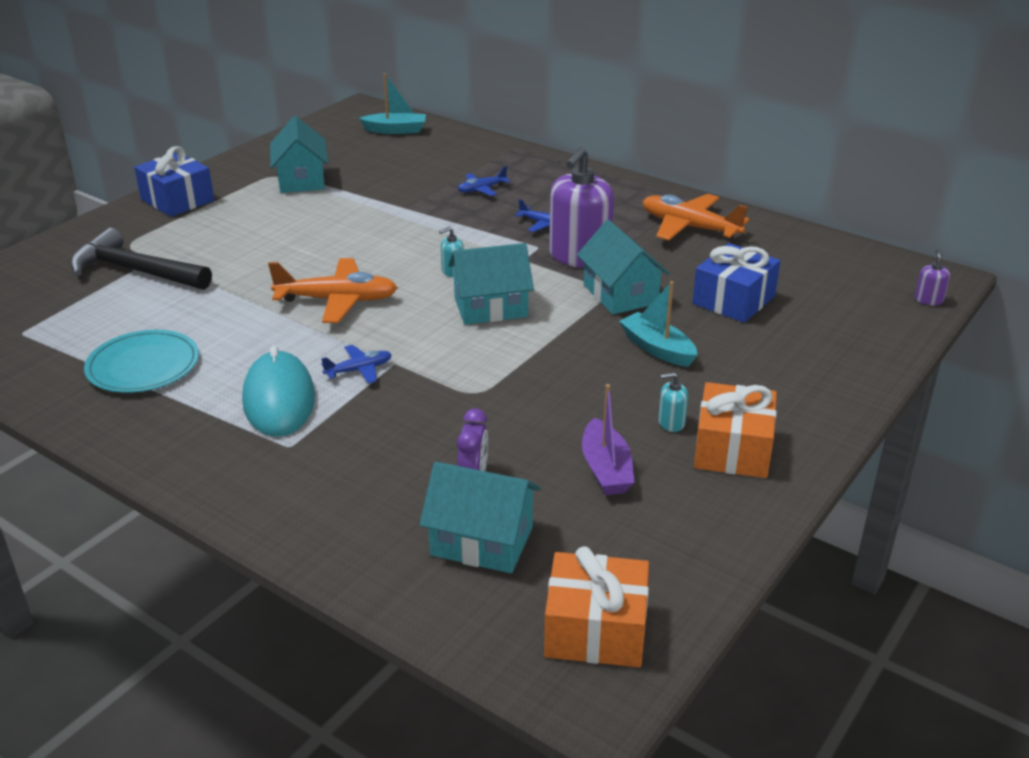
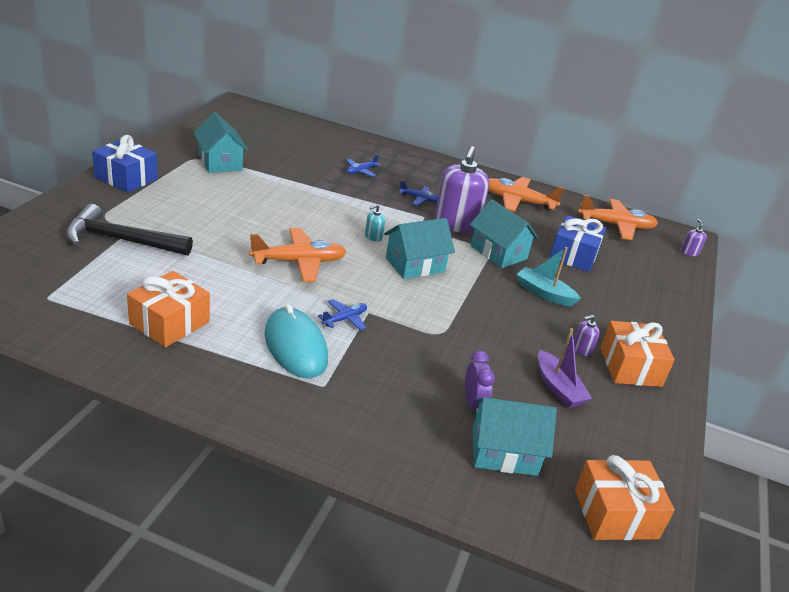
camera: 20 degrees left, 0 degrees up
turquoise plate [84,330,199,393] -> orange gift [127,271,210,348]
turquoise boat [359,73,426,134] -> none
turquoise soap dispenser [658,372,688,432] -> purple soap dispenser [574,315,600,356]
none -> orange plane [578,195,658,240]

